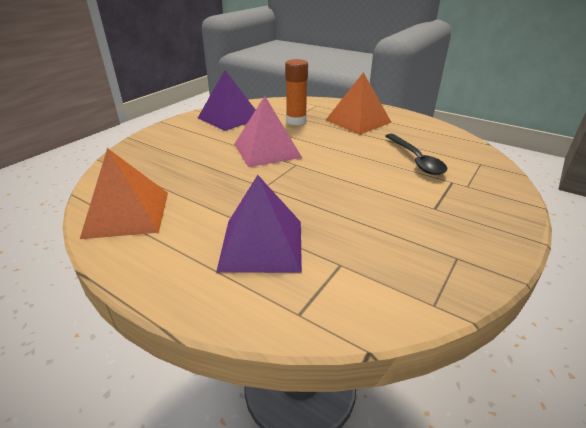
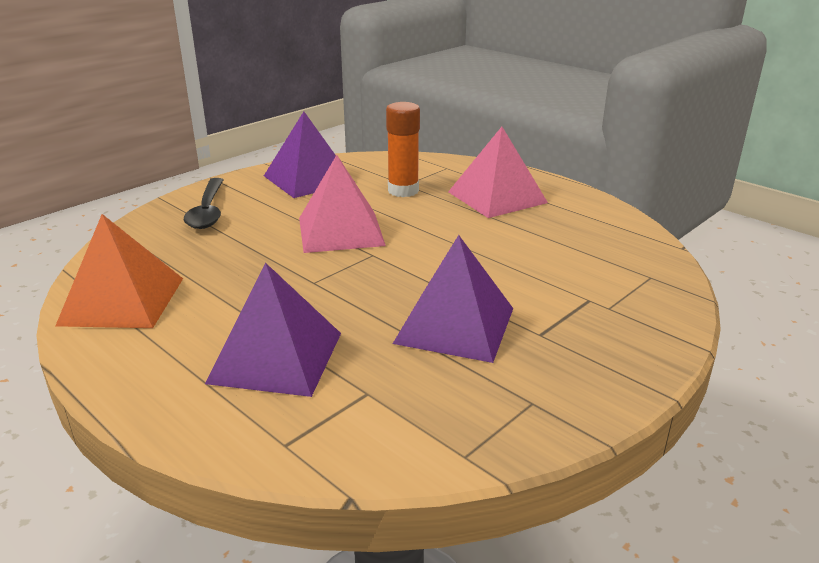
camera: 10 degrees right, 5 degrees down
orange pyramid [326,72,392,135] -> pink pyramid [448,127,548,218]
black spoon [385,134,447,175] -> black spoon moved to [184,178,223,229]
none -> purple pyramid [393,235,513,363]

